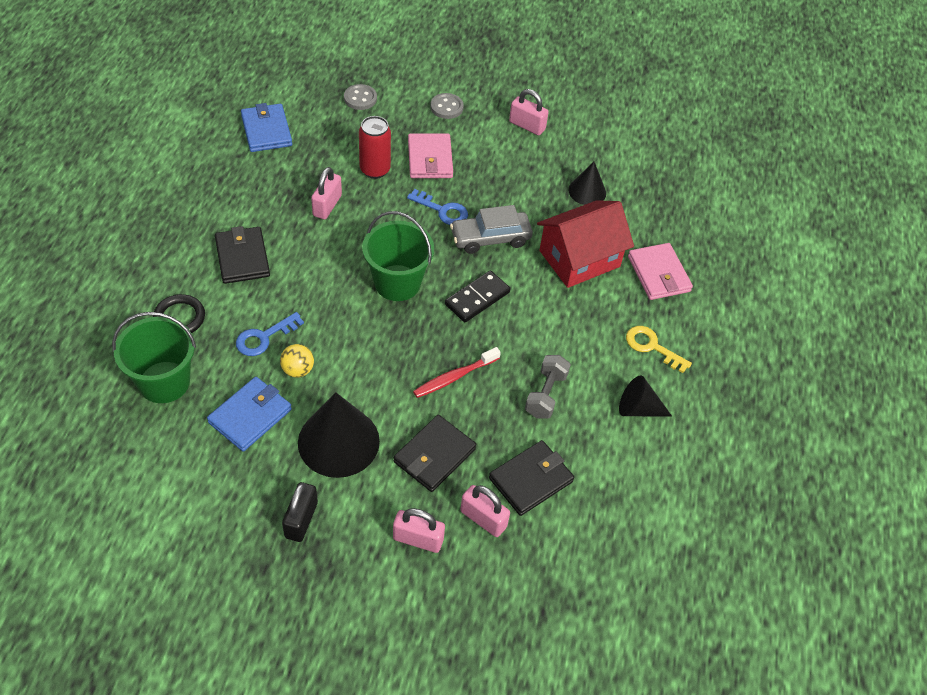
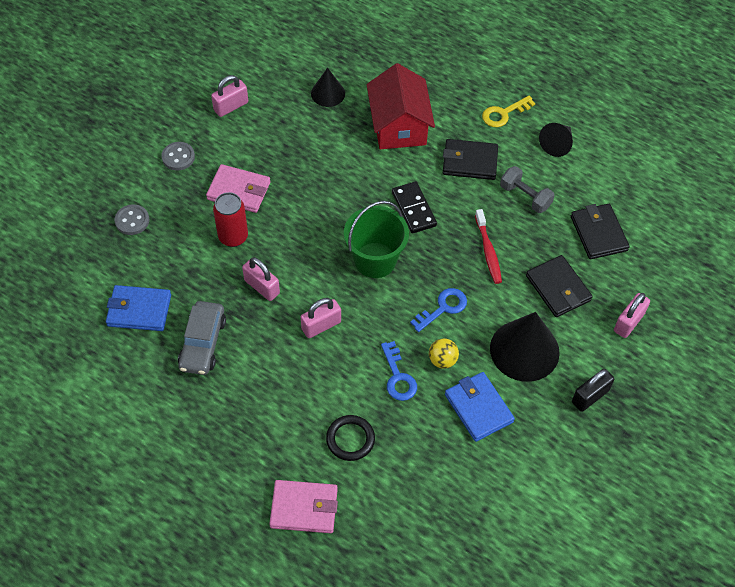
camera: 65 degrees left, 5 degrees up
green bucket [112,312,196,403] -> none
black wallet [215,226,270,284] -> black wallet moved to [443,139,498,180]
black padlock [282,482,318,542] -> black padlock turned 75 degrees counterclockwise [572,369,614,412]
blue key [407,189,468,225] -> blue key moved to [410,288,467,332]
grey car [450,205,533,254] -> grey car moved to [178,301,226,375]
pink padlock [460,485,510,537] -> pink padlock moved to [301,298,341,338]
pink wallet [628,243,693,300] -> pink wallet moved to [269,480,338,533]

